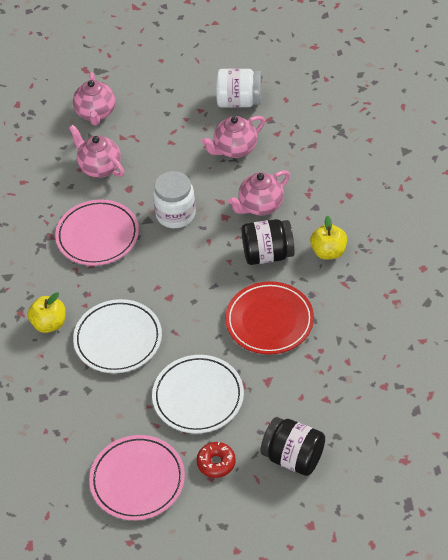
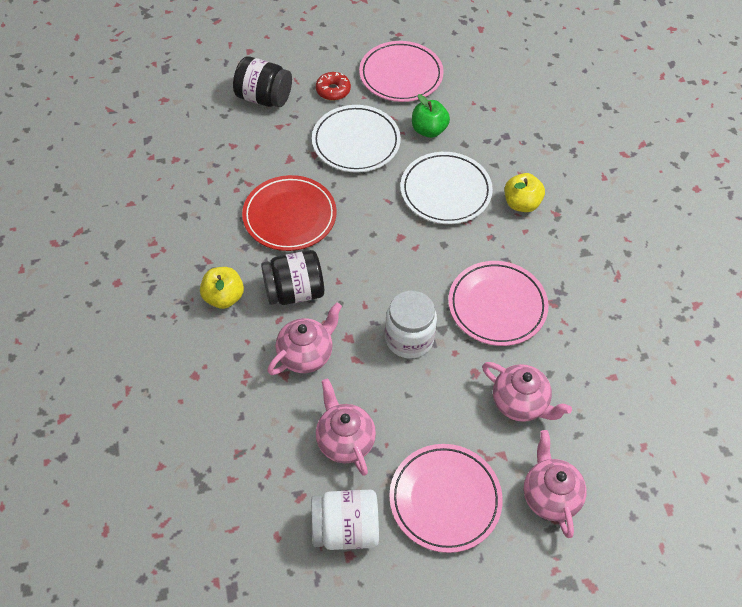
camera: 170 degrees right, 5 degrees up
pink teapot [201,116,265,158] -> pink teapot turned 75 degrees counterclockwise [316,379,376,476]
none -> pink plate [389,444,503,553]
none -> green apple [412,94,450,138]

